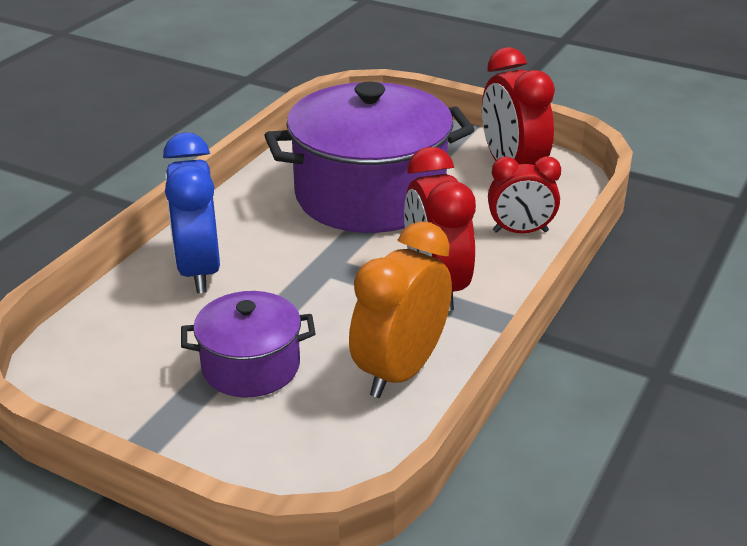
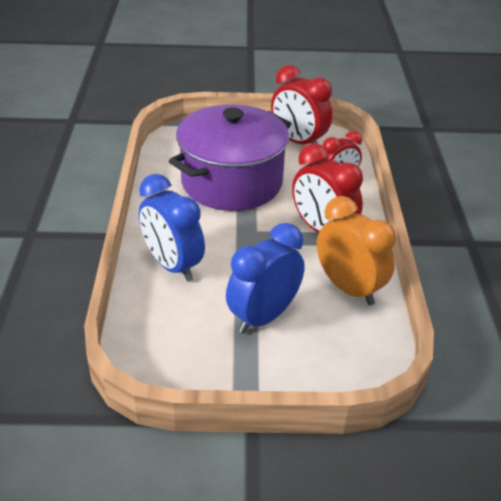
camera: 30 degrees left, 5 degrees up
purple pot [181,291,315,398] -> blue clock [226,223,305,334]
orange clock [349,221,452,398] -> orange clock turned 135 degrees clockwise [317,196,396,306]

